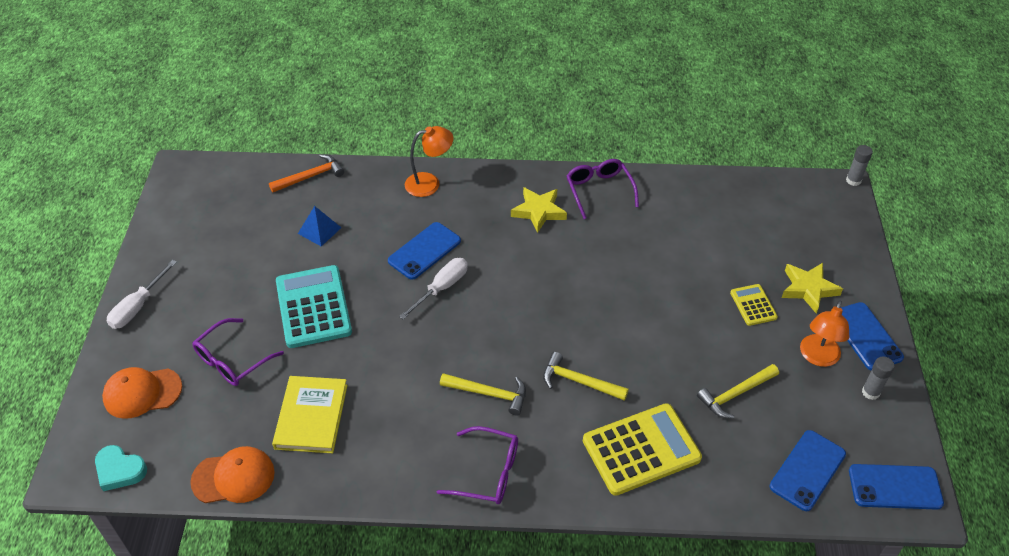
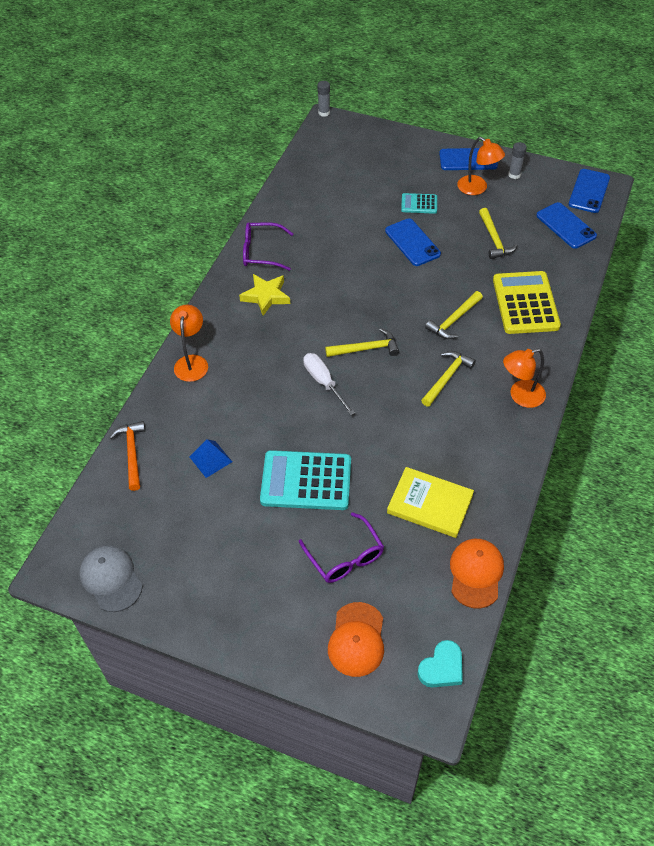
camera: 70 degrees left, 5 degrees up
white screwdriver [107,260,177,329] -> none
blue phone [388,222,461,280] -> blue phone moved to [385,218,441,266]
purple glasses [437,426,518,504] -> orange lamp [503,348,546,408]
yellow calculator [730,284,778,326] -> turquoise calculator [401,193,437,214]
yellow star [782,263,843,313] -> none
none -> grey cap [79,545,143,612]
none -> yellow hammer [325,328,399,357]

